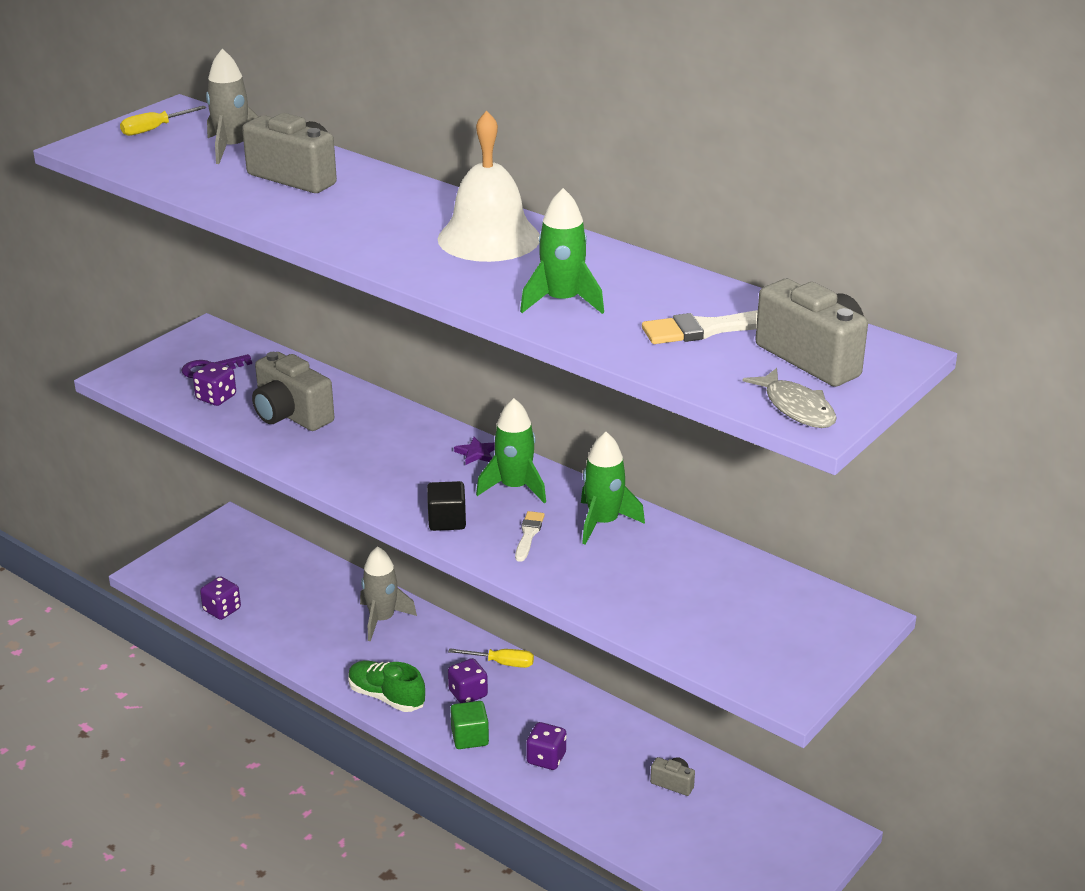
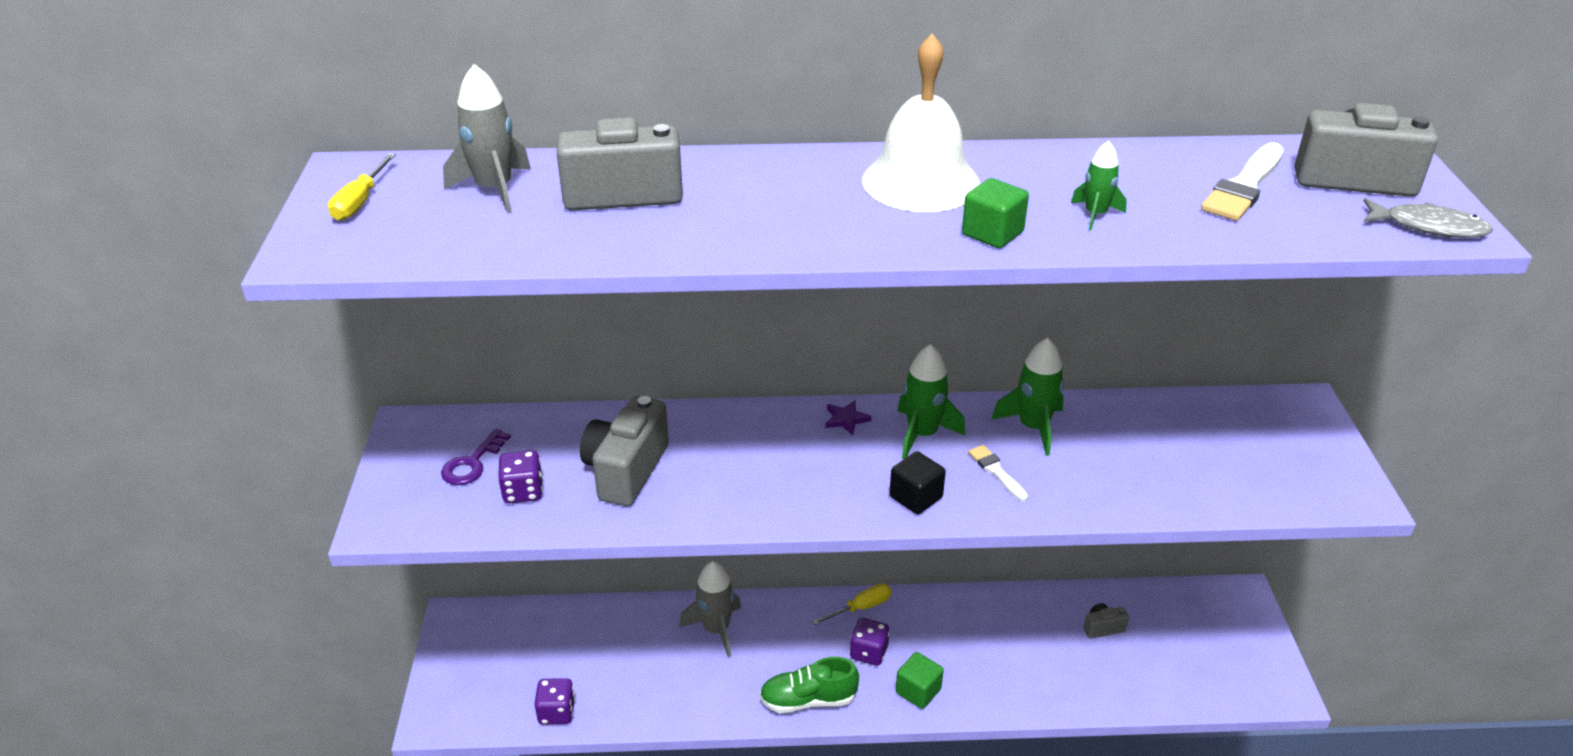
camera: 40 degrees left, 5 degrees up
grey camera [252,352,334,431] -> grey camera turned 105 degrees clockwise [580,396,669,506]
green rocket [520,188,604,314] -> green rocket [1071,141,1127,230], size x0.60
purple dice [526,722,566,770] -> none
none -> green cube [962,178,1029,248]

